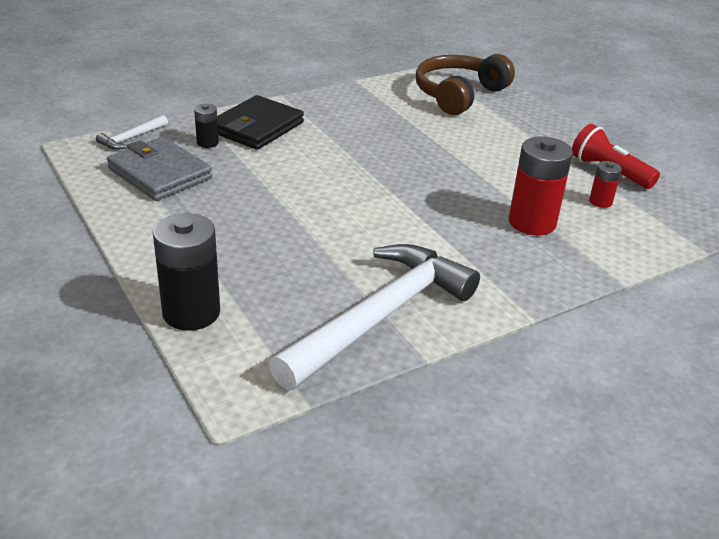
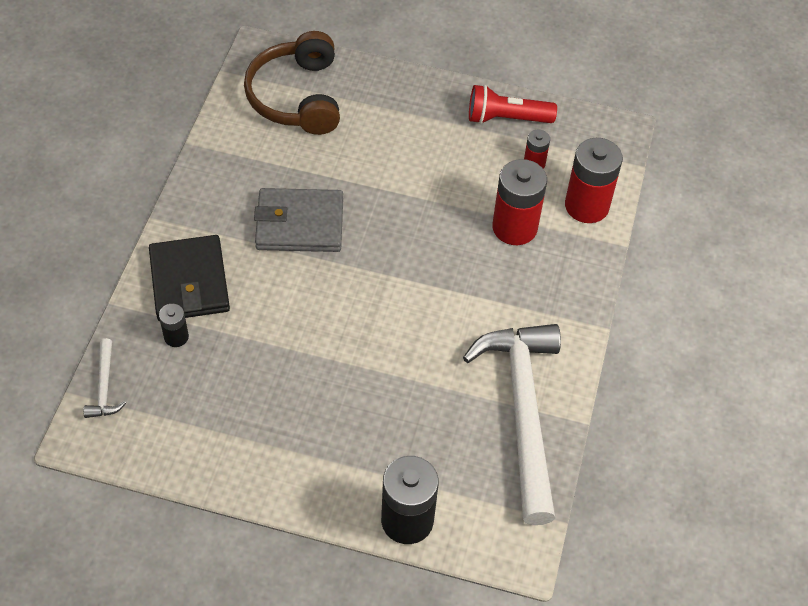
camera: 45 degrees left, 20 degrees up
grey wallet [107,137,212,201] -> grey wallet moved to [254,188,343,252]
none -> red battery [565,138,623,223]

